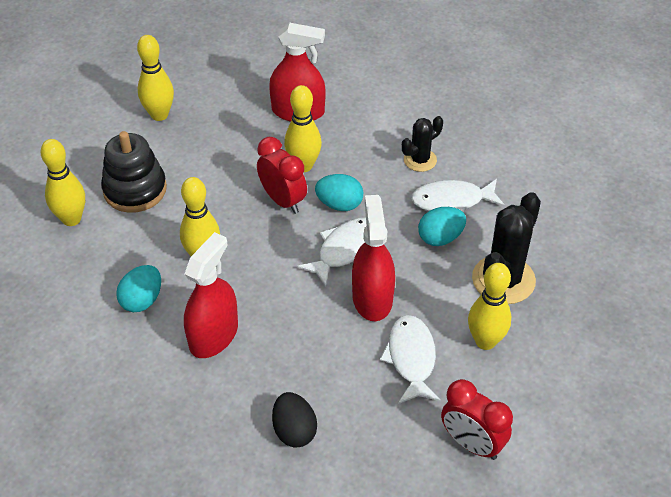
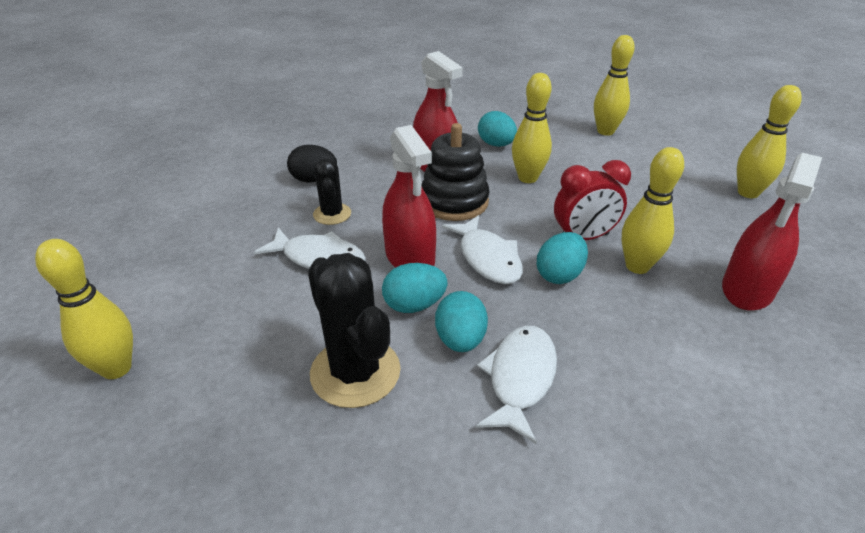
camera: 115 degrees right, 10 degrees down
black stacking toy [101,131,167,212] -> black stacking toy moved to [422,123,490,221]
red spray bottle [352,195,395,321] -> red spray bottle turned 45 degrees clockwise [382,125,436,268]
black cactus [402,116,443,172] -> black cactus moved to [313,158,351,225]
red clock [441,379,513,460] -> none
yellow bowling pin [468,263,511,350] -> yellow bowling pin moved to [35,239,133,379]
none -> turquoise egg [382,263,448,313]

